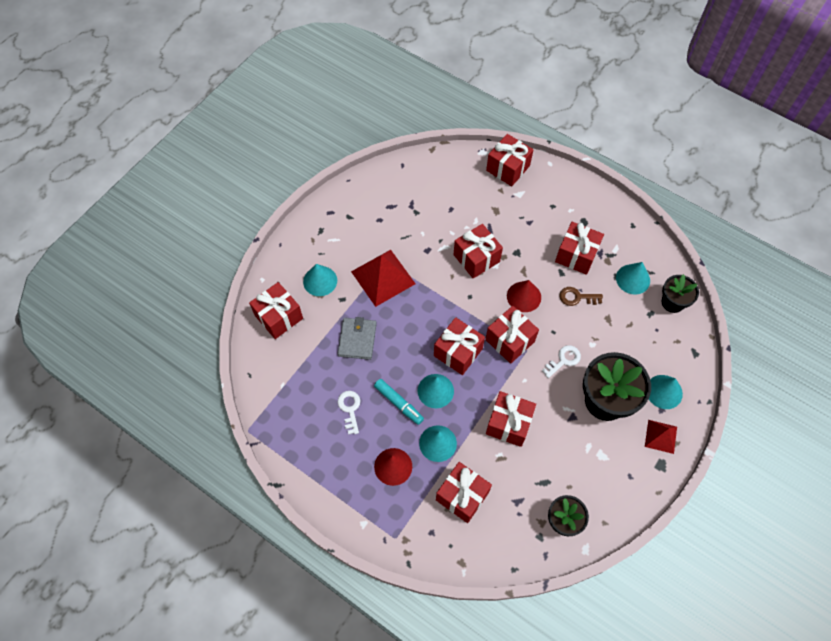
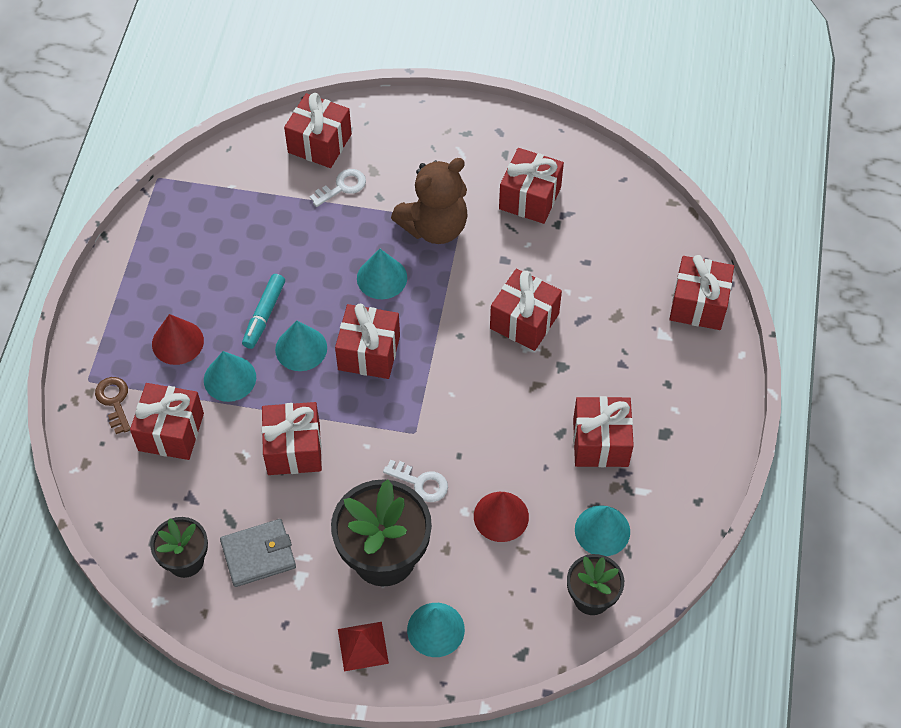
camera: 65 degrees right, 5 degrees down
turquoise cone [303,264,337,296] -> turquoise cone moved to [357,249,407,299]
white key [337,391,360,435] -> white key moved to [310,169,366,207]
grey wallet [338,317,377,360] -> grey wallet moved to [220,519,296,587]
red pyramid [351,250,416,307] -> brown teddy bear [391,158,468,244]
red gift [485,306,539,364] -> red gift moved to [499,148,564,224]
red cone [507,280,541,312] -> red cone moved to [474,492,529,542]
brown key [559,287,603,306] -> brown key moved to [95,377,130,434]

